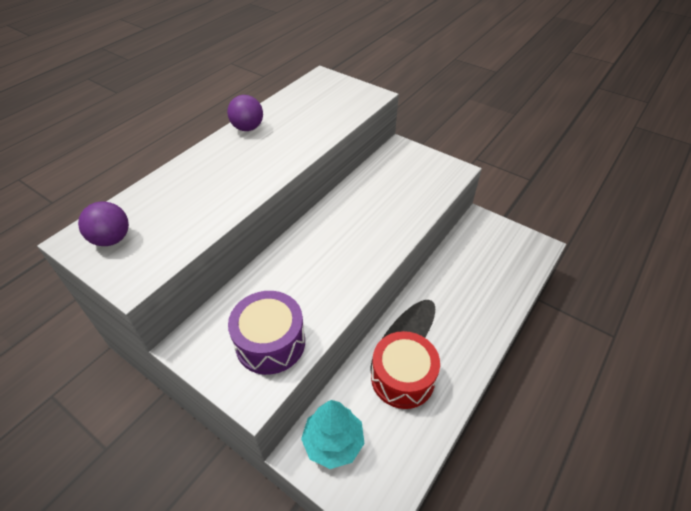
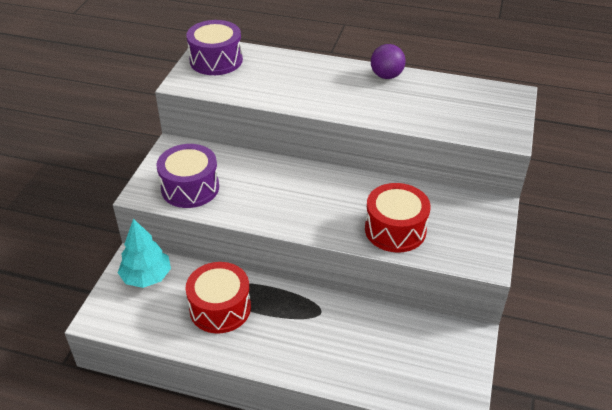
camera: 70 degrees right, 5 degrees down
purple ball [78,202,129,246] -> purple drum [186,20,243,75]
none -> red drum [365,183,431,253]

